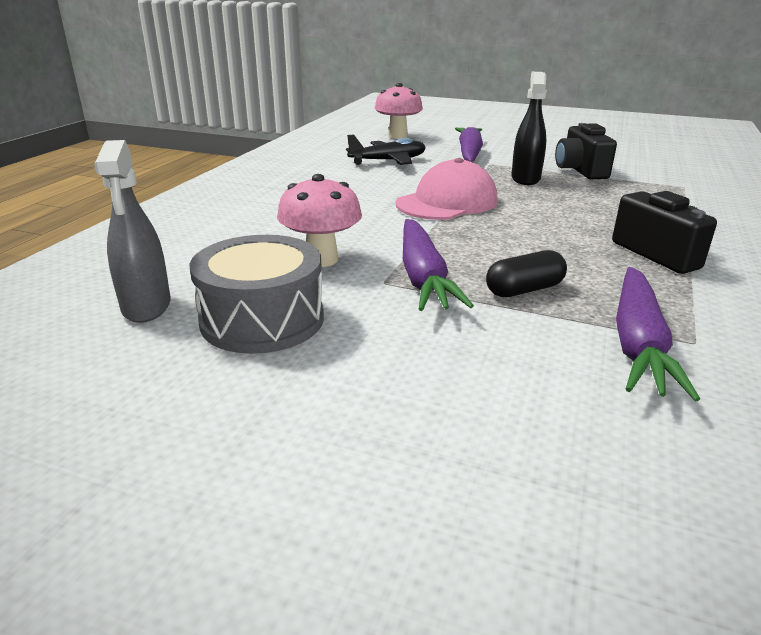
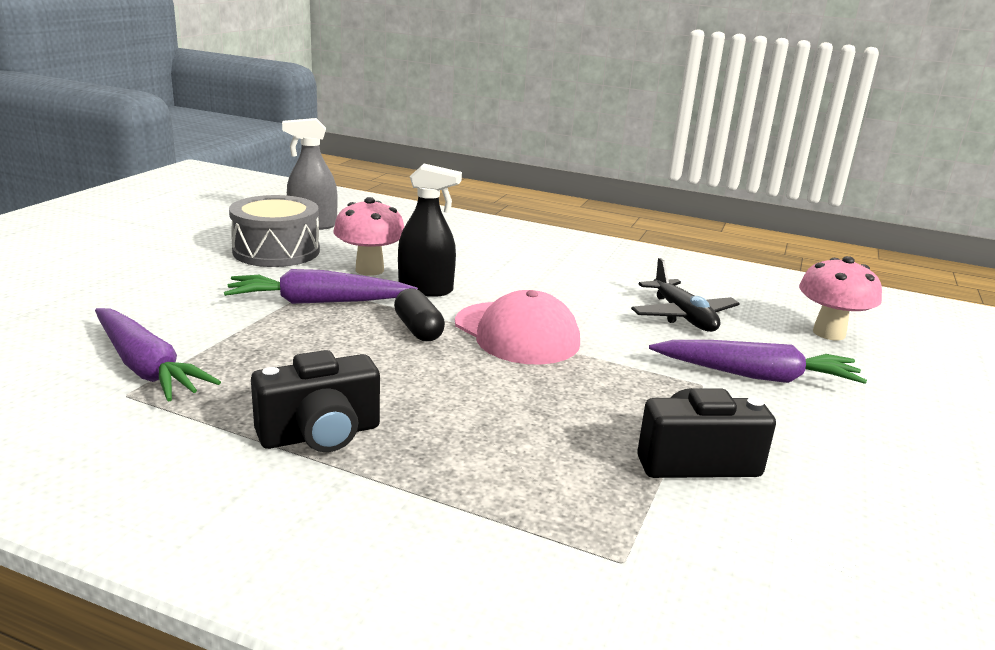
camera: 90 degrees right, 5 degrees down
black capsule [486,250,567,297] -> black capsule moved to [394,288,445,341]
black spray bottle [511,72,547,185] -> black spray bottle moved to [398,163,462,297]
purple carrot [616,267,700,401] -> purple carrot turned 150 degrees counterclockwise [95,308,221,402]

